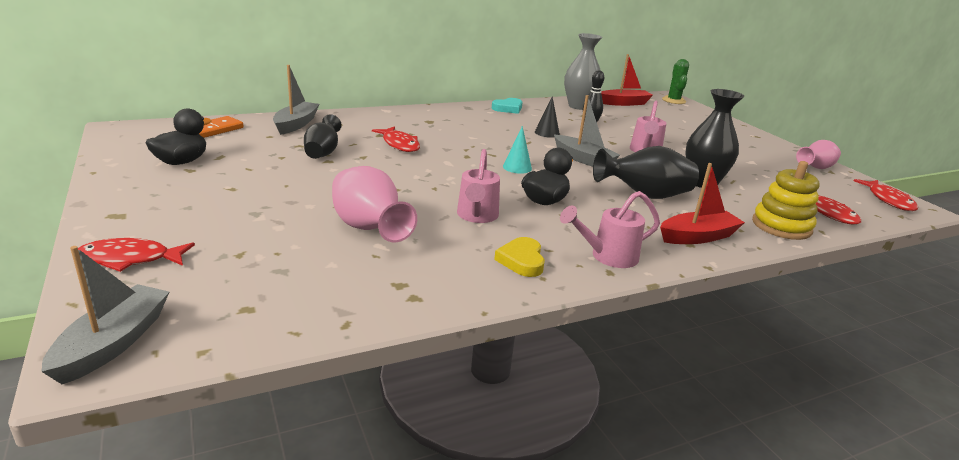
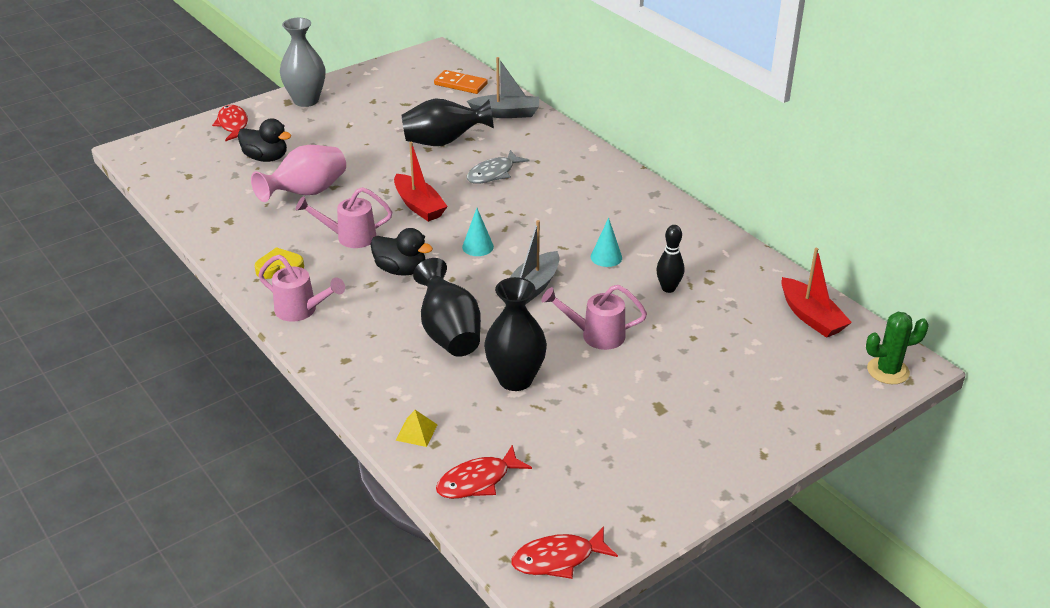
camera: 80 degrees right, 10 degrees up
grey boat [41,246,169,384] -> none
black duck [146,108,212,165] -> black duck moved to [238,119,292,162]
black vase [304,114,342,159] -> black vase [402,98,494,146], size x1.53
red fish [372,126,420,152] -> grey fish [467,150,529,184]
turquoise heart [492,98,522,114] -> none
black cone [535,96,560,138] -> turquoise cone [591,218,622,267]
pink watering can [560,191,660,268] -> pink watering can turned 150 degrees clockwise [258,255,345,322]
grey vase [564,33,602,110] -> grey vase moved to [280,18,325,107]
red boat [660,163,745,244] -> red boat moved to [394,142,448,222]
yellow stacking toy [752,161,820,240] -> yellow pyramid [395,410,438,447]
pink vase [796,140,841,169] -> none

